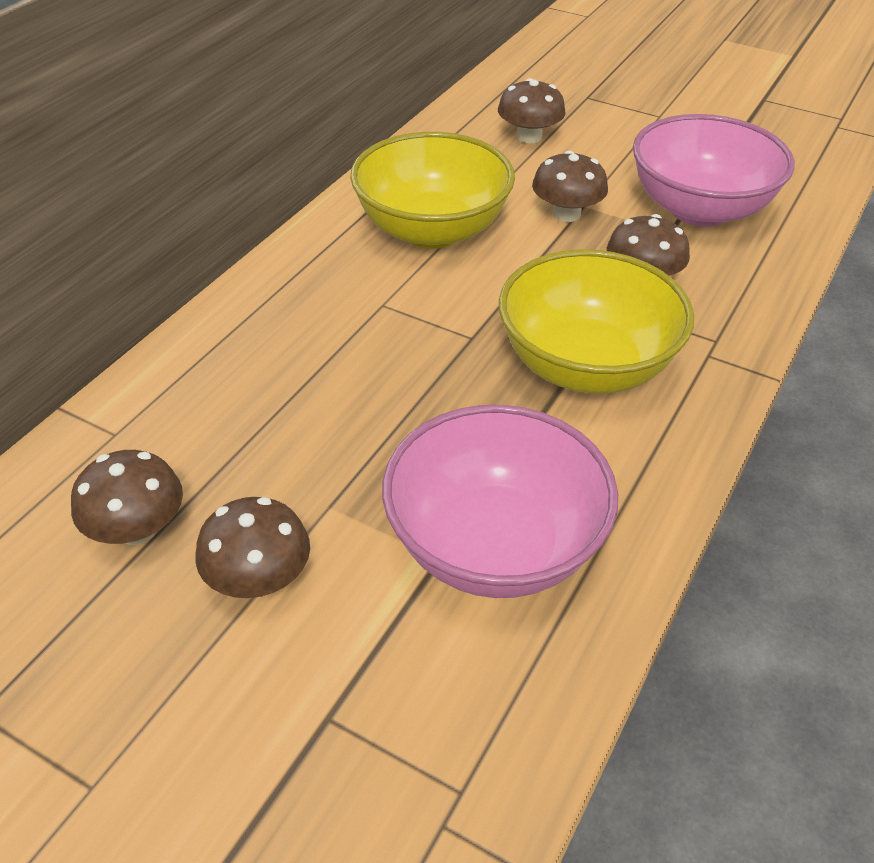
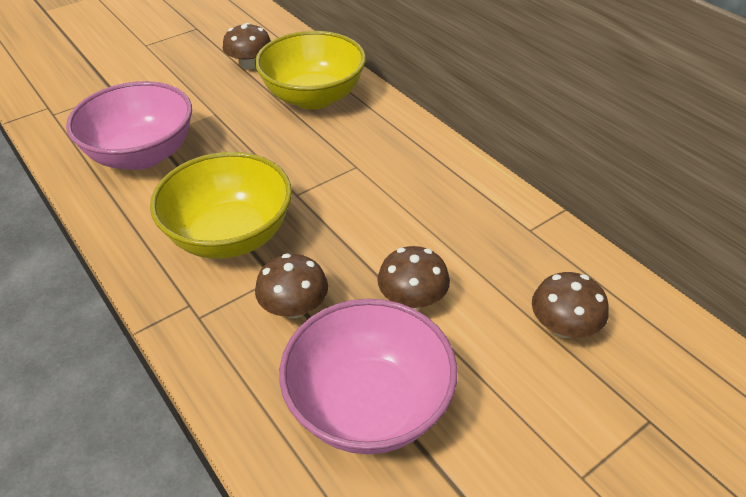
camera: 115 degrees right, 0 degrees up
brown mushroom [195,497,310,598] -> none
yellow bowl [350,132,515,249] -> yellow bowl moved to [255,31,366,109]

